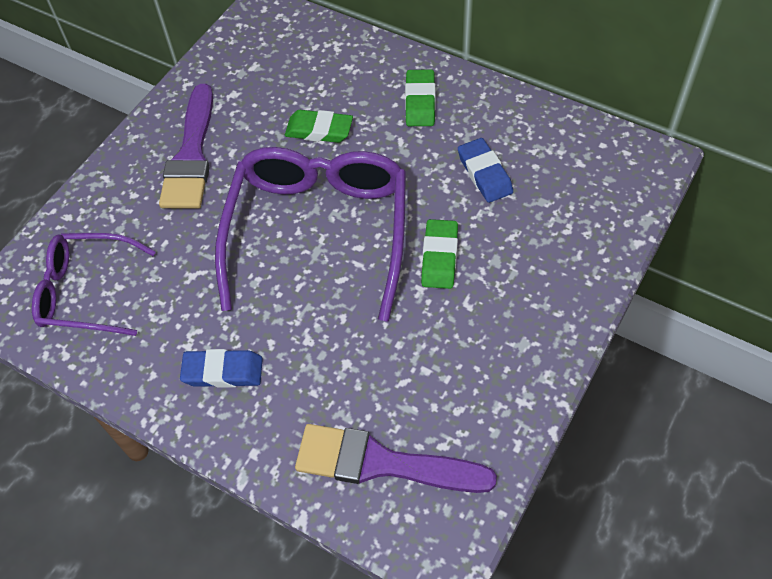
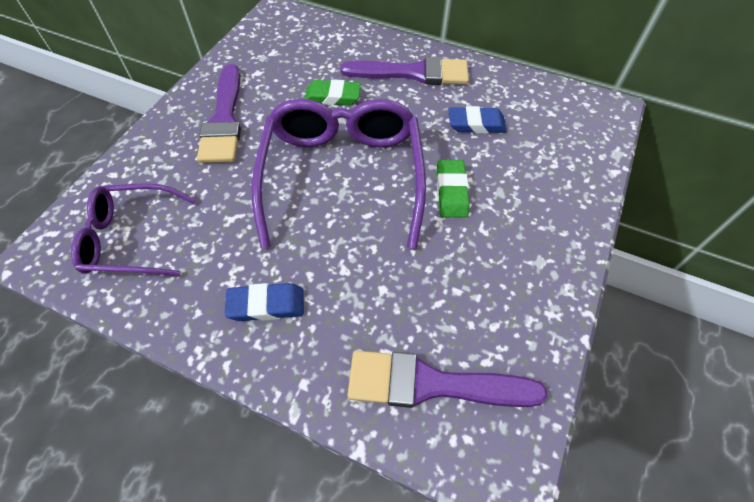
camera: 10 degrees left, 0 degrees up
green eraser [405,69,435,126] -> purple brush [340,56,469,85]
blue eraser [458,138,513,203] -> blue eraser turned 60 degrees counterclockwise [448,106,507,134]

